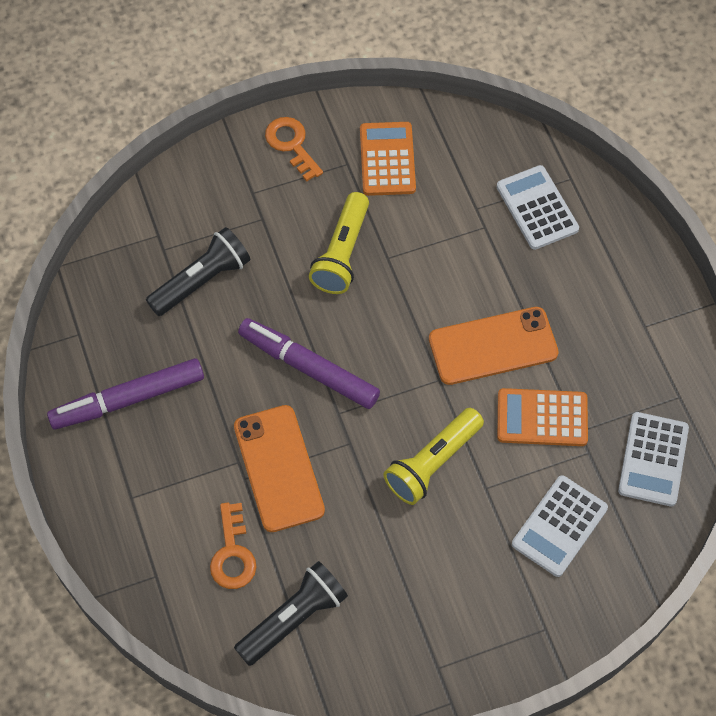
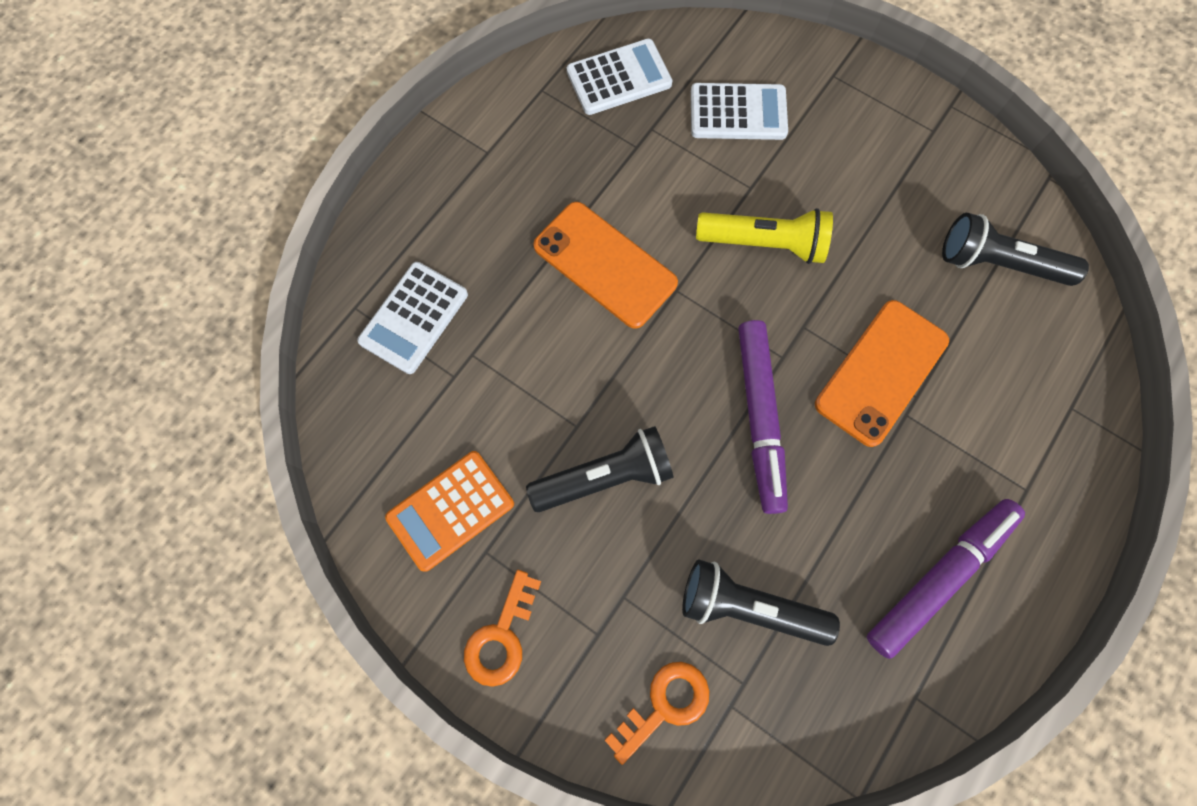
camera: 125 degrees left, 10 degrees up
purple marker [47,358,204,430] -> purple marker turned 75 degrees counterclockwise [867,499,1025,659]
orange key [210,503,257,589] -> orange key moved to [605,662,709,765]
yellow flashlight [309,192,369,294] -> black flashlight [526,426,674,512]
orange calculator [497,388,588,446] -> none

